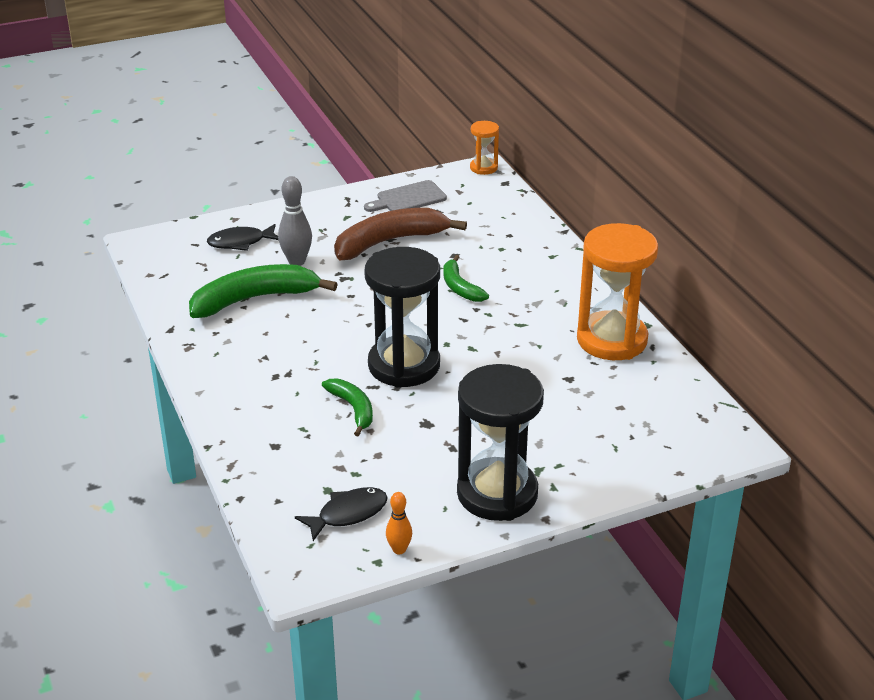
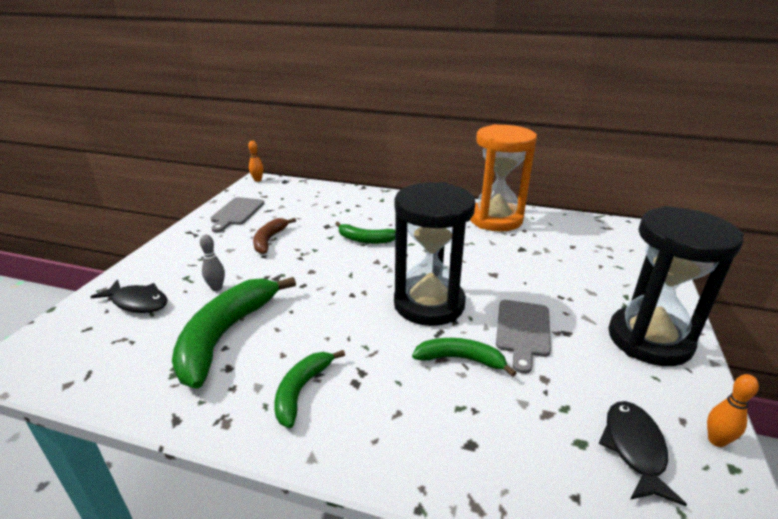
camera: 50 degrees left, 5 degrees down
black fish [207,224,278,251] -> black fish turned 90 degrees counterclockwise [91,280,167,313]
grey bowling pin [278,176,312,266] -> grey bowling pin [200,235,225,291], size x0.60
brown banana [334,208,467,260] -> brown banana [253,218,296,254], size x0.55
orange hourglass [470,121,499,175] -> orange bowling pin [248,141,264,182]
none -> green banana [274,350,345,428]
none -> grey cutting board [496,300,551,374]

